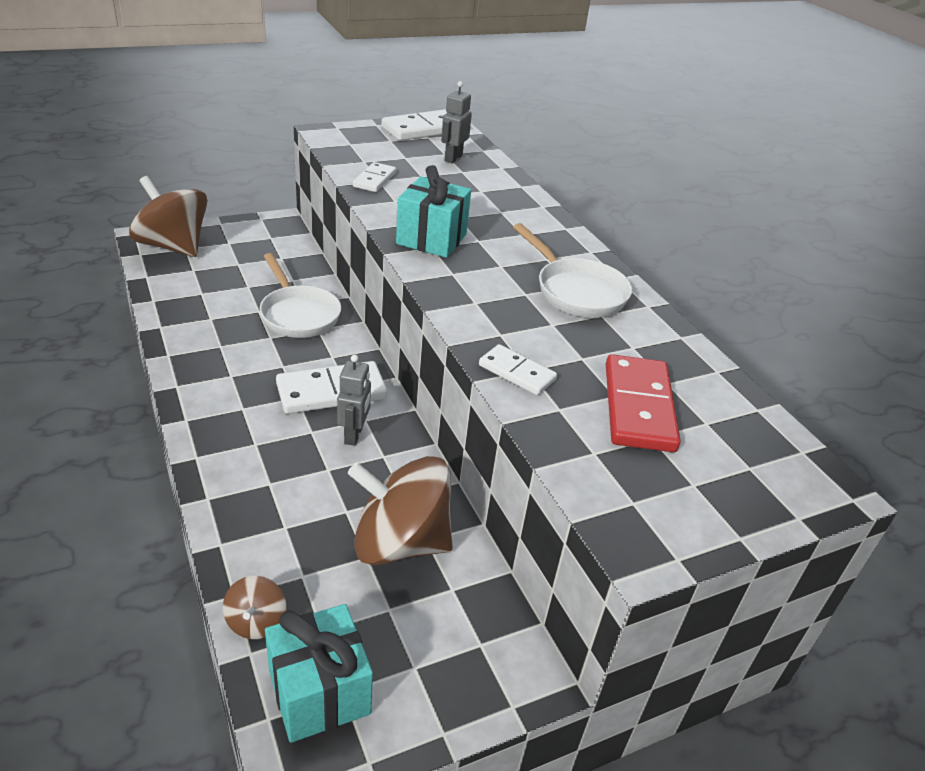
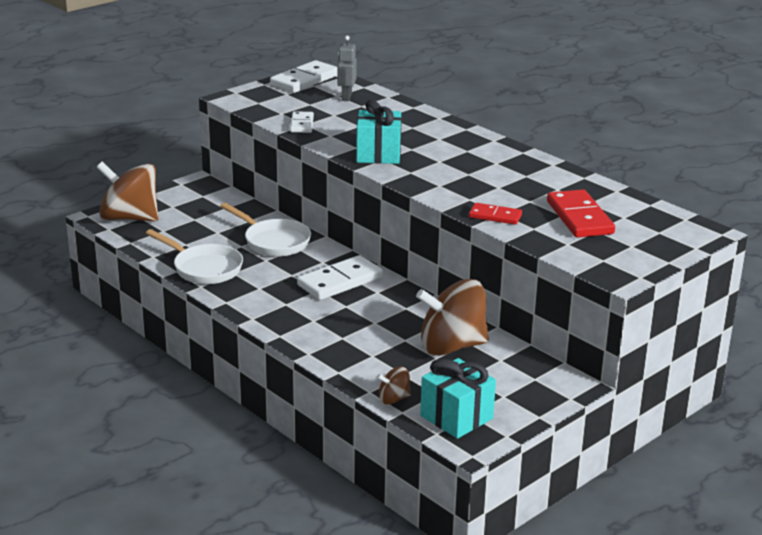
camera: 15 degrees left, 10 degrees down
brown spinning top [223,576,286,639] -> brown spinning top turned 90 degrees clockwise [377,367,411,405]
grey robot [337,354,371,446] -> none
white domino [479,344,557,395] -> red domino [469,203,522,225]
white pan [513,223,632,318] -> white pan moved to [146,229,243,284]

